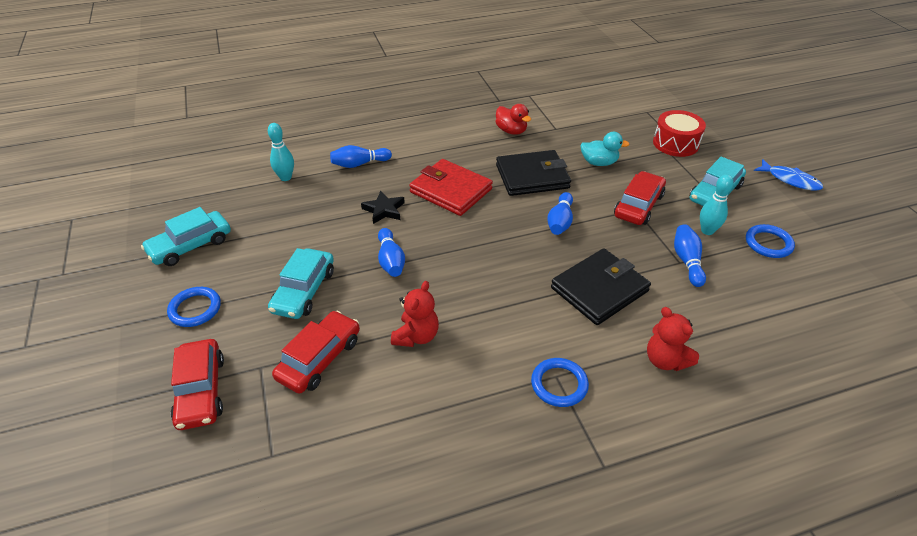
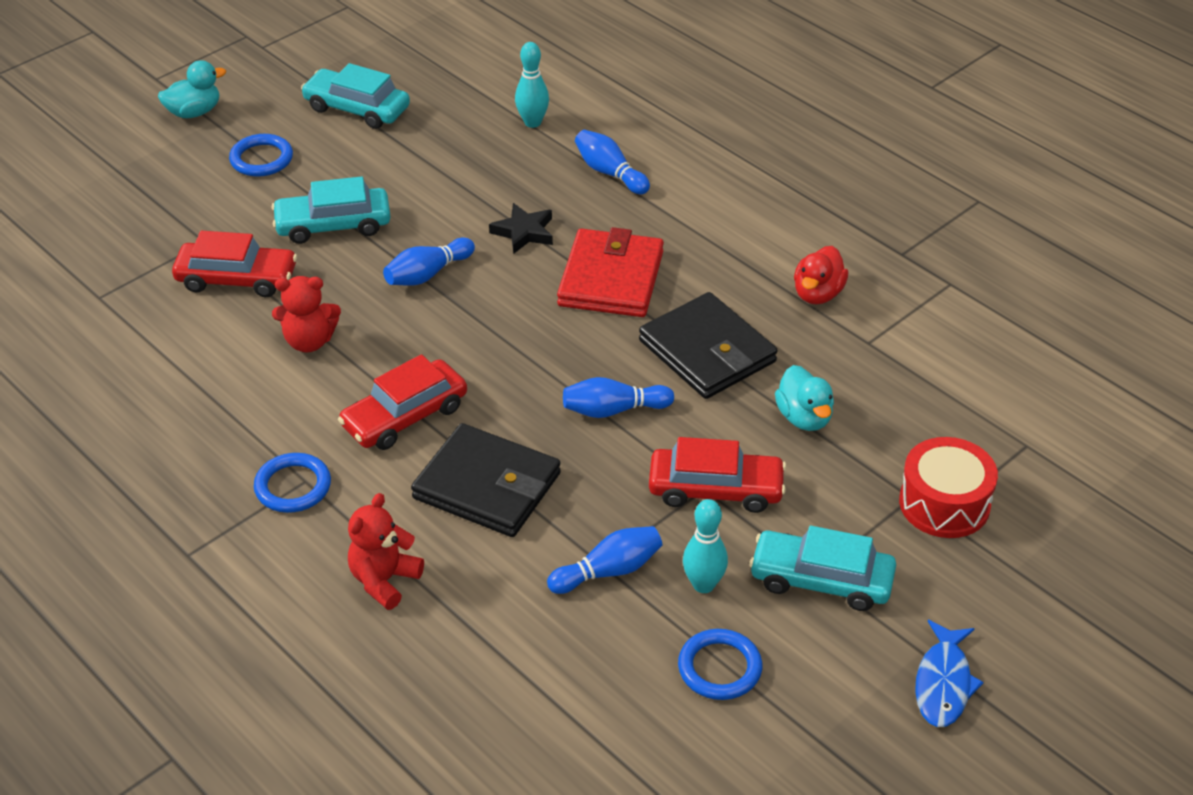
camera: 65 degrees right, 0 degrees up
red car [171,339,224,430] -> red car moved to [338,354,467,450]
none -> turquoise duck [158,60,226,118]

